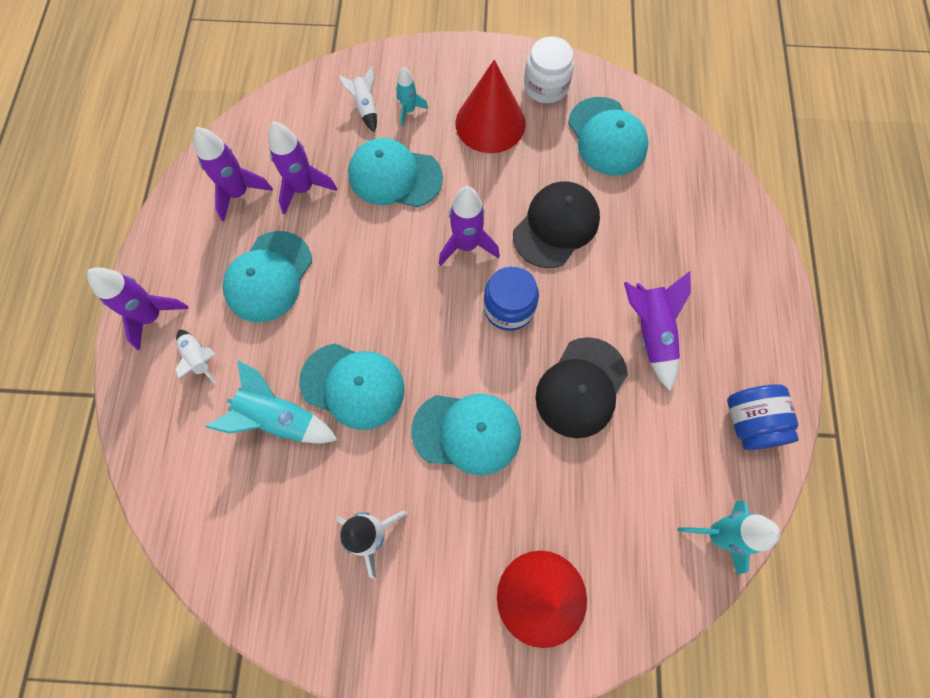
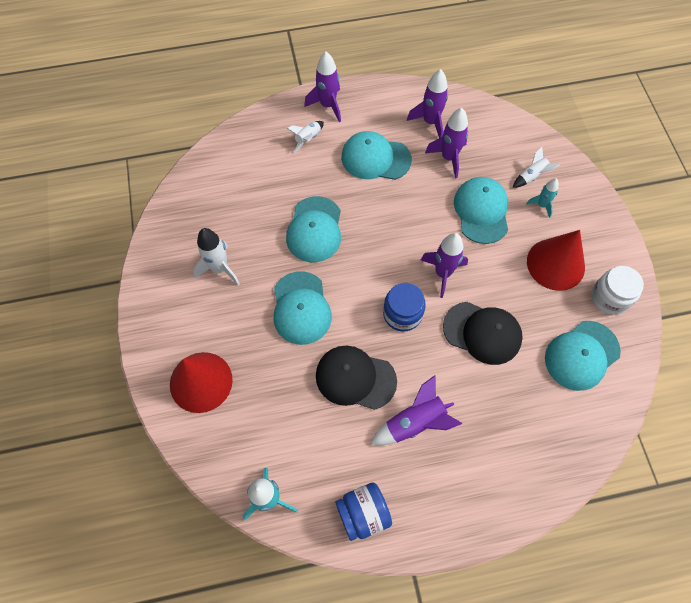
camera: 75 degrees right, 5 degrees down
turquoise rocket [206,360,338,443] -> none

